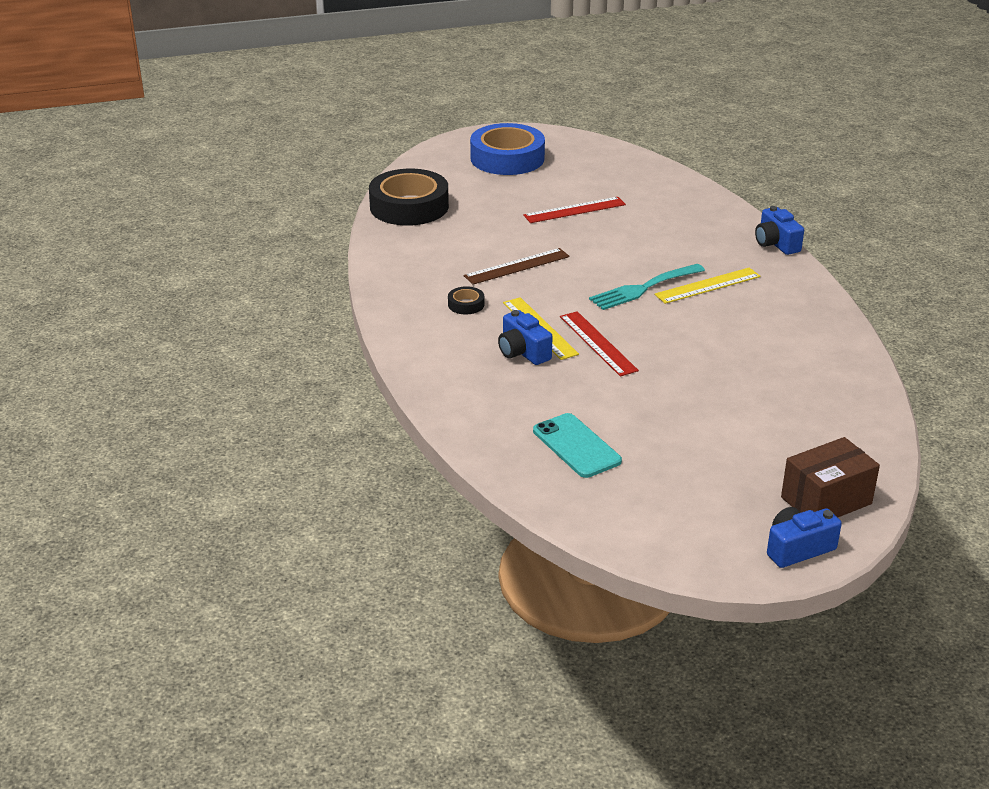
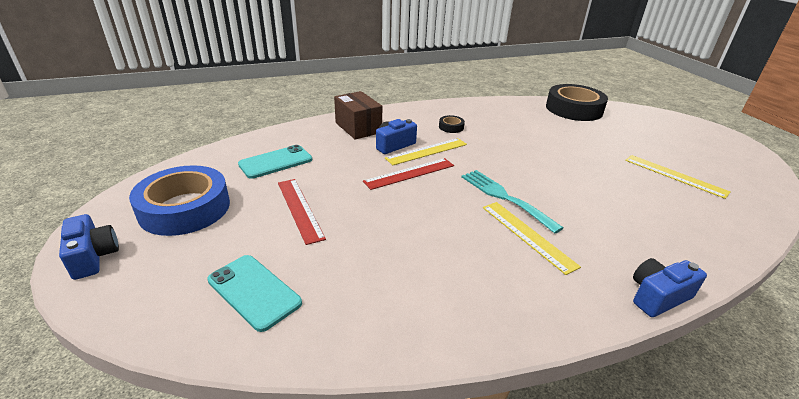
camera: 85 degrees right, 0 degrees up
brown ruler [464,248,570,285] -> none
blue tape [470,123,545,175] -> blue tape moved to [129,165,230,236]
red ruler [523,197,626,223] -> red ruler moved to [278,179,326,245]
brown box [781,437,880,517] -> brown box moved to [334,91,382,140]
none -> turquoise phone [207,255,302,332]
none -> yellow ruler [625,155,730,199]

